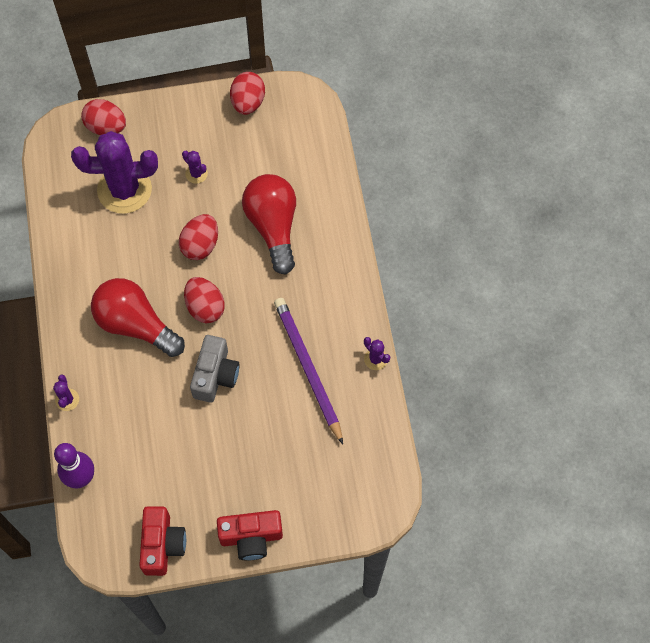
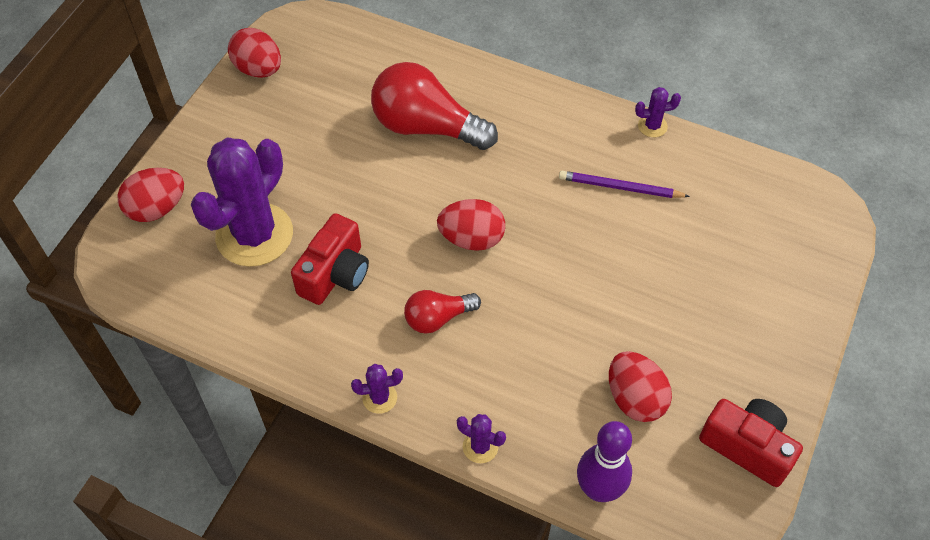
camera: 55 degrees left, 10 degrees down
red light bulb [91,278,185,357] -> red light bulb [404,290,481,334], size x0.54
red egg [179,214,218,260] -> red egg moved to [609,351,672,422]
purple cactus [182,151,208,184] -> purple cactus moved to [351,364,403,414]
grey camera [190,335,239,402] -> none
red camera [217,510,283,561] -> red camera moved to [291,213,369,305]
purple pencil [274,298,343,444] -> purple pencil [559,171,690,198], size x0.61

